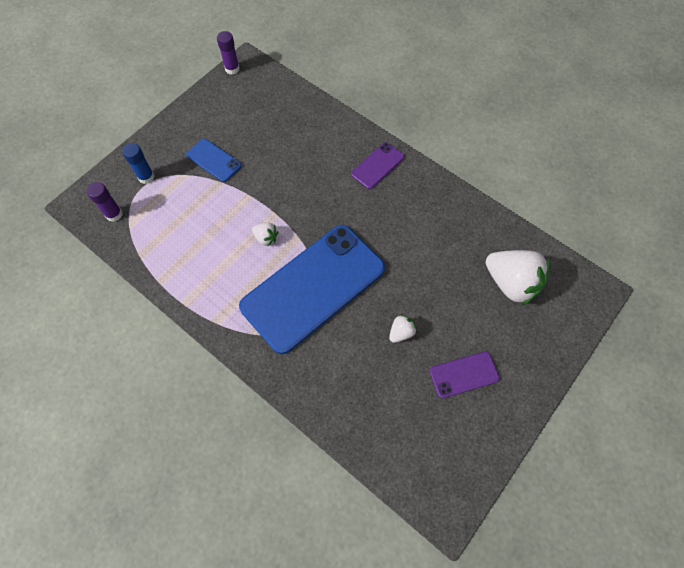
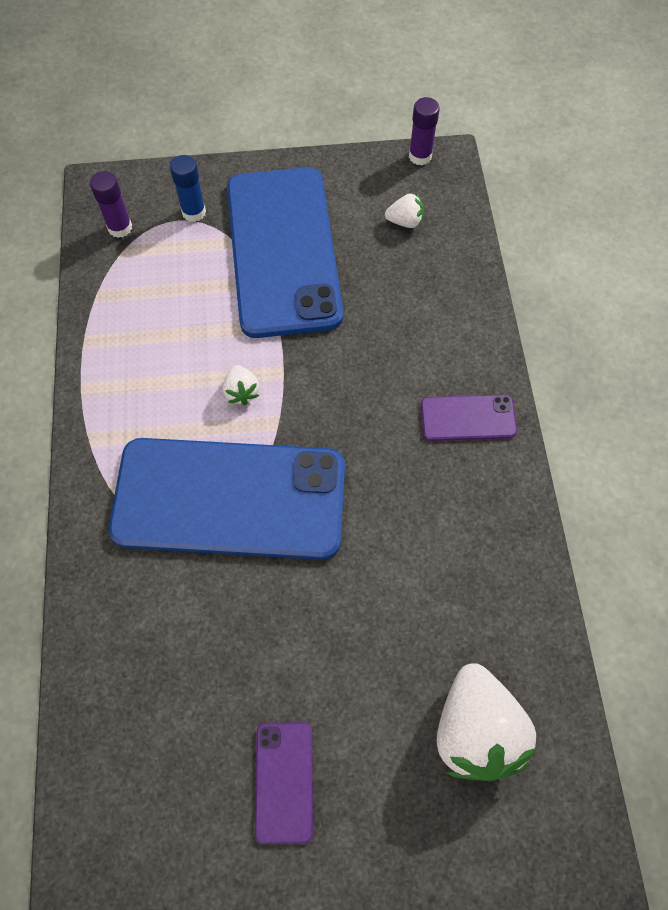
camera: 45 degrees right, 0 degrees up
blue phone [186,138,242,182] -> blue phone [227,167,343,338], size x2.33
white strawberry [389,314,417,343] -> white strawberry moved to [385,193,424,228]
purple phone [429,351,500,398] -> purple phone turned 60 degrees clockwise [255,722,313,844]

